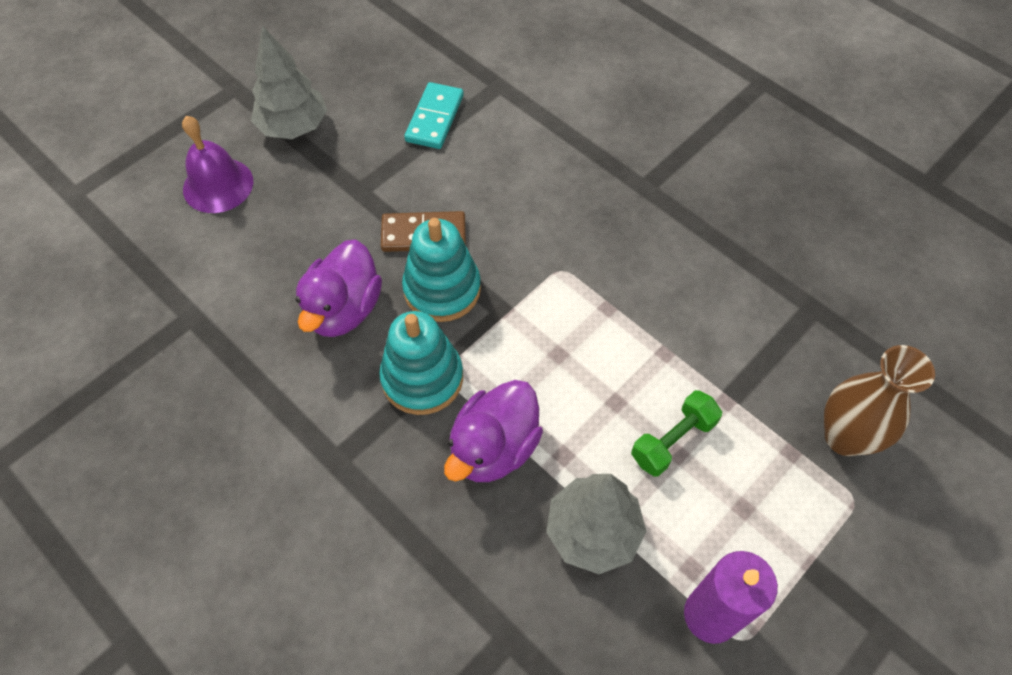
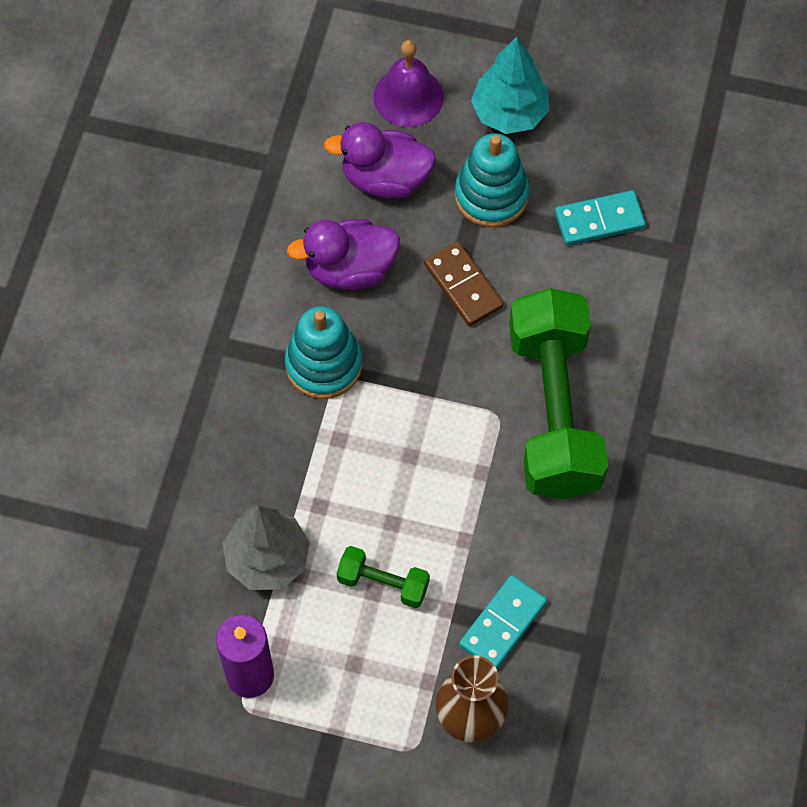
camera: 60 degrees right, 5 degrees up
grey tree [251,26,327,139] -> turquoise tree [471,37,549,134]
turquoise stacking toy [402,218,481,322] -> turquoise stacking toy moved to [455,133,529,227]
purple duck [444,380,543,482] -> purple duck moved to [324,122,436,199]
none -> turquoise domino [459,575,547,669]
none -> green dumbbell [509,288,608,499]

